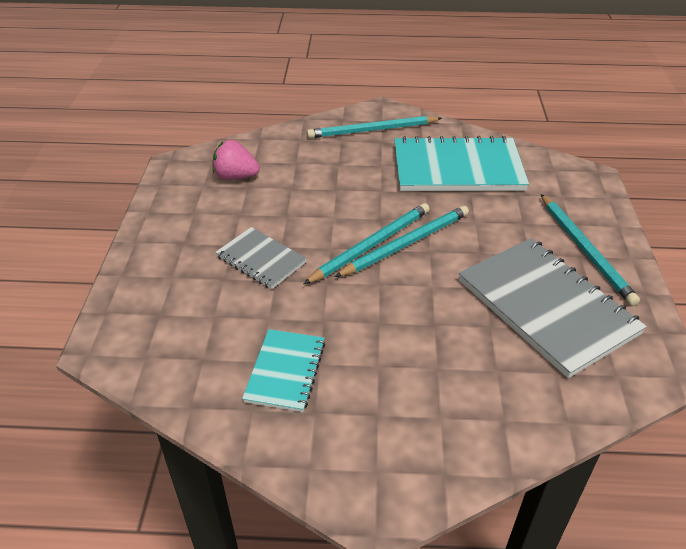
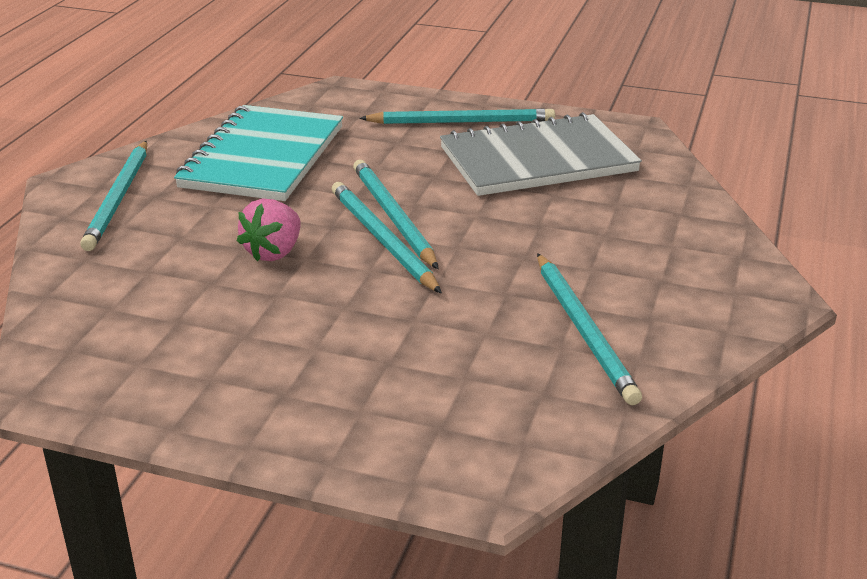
camera: 75 degrees left, 10 degrees down
pink strawberry [212,140,260,180] -> pink strawberry moved to [237,198,301,262]
grey notebook [215,227,307,289] -> none
turquoise notebook [242,329,325,412] -> turquoise pencil [537,253,642,405]

